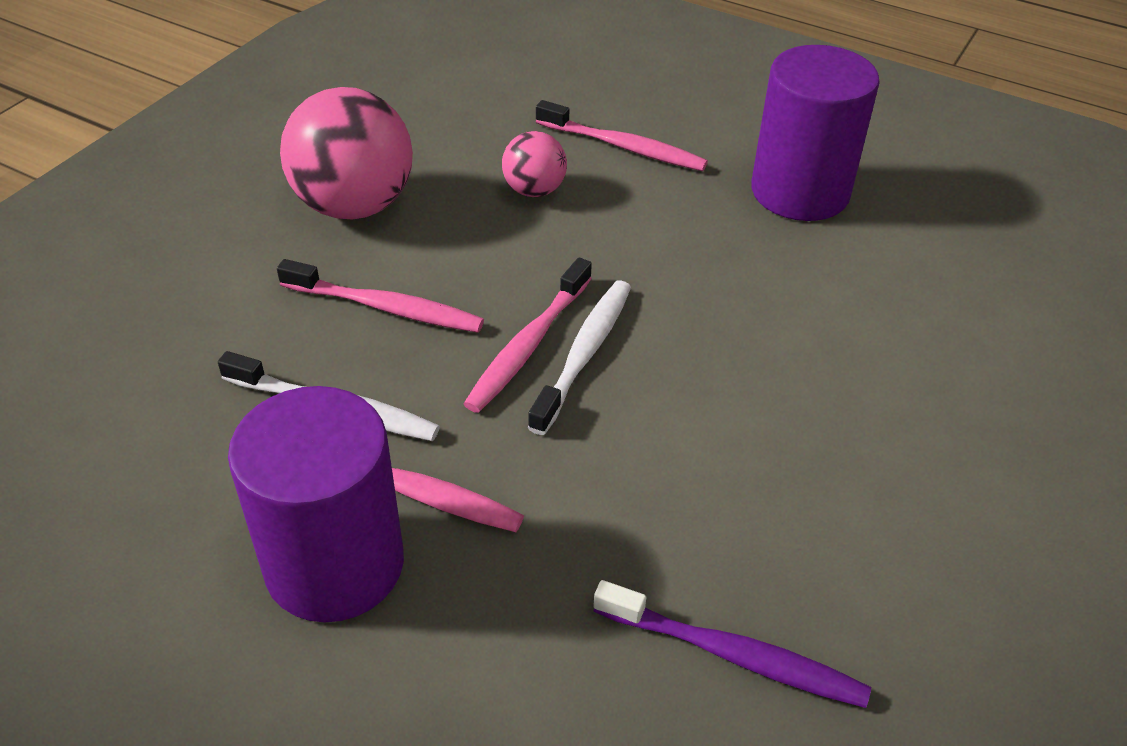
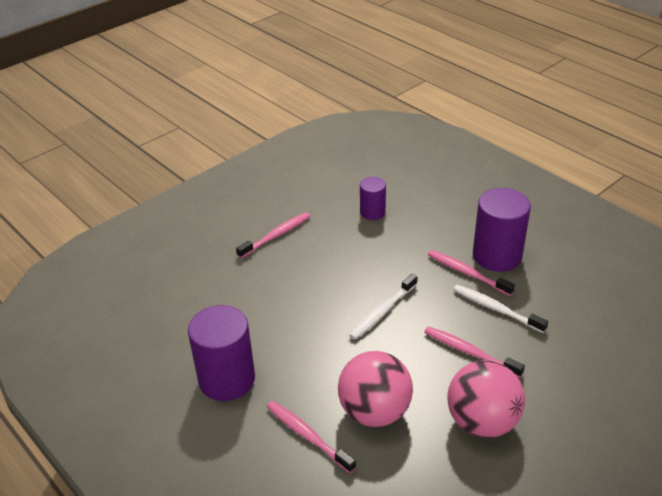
camera: 160 degrees left, 5 degrees down
pink toothbrush [464,258,592,413] -> pink toothbrush moved to [236,212,310,258]
pink ball [502,131,567,197] -> pink ball [338,351,413,427], size x1.92
purple toothbrush [593,580,871,708] -> purple cylinder [360,177,386,220]

